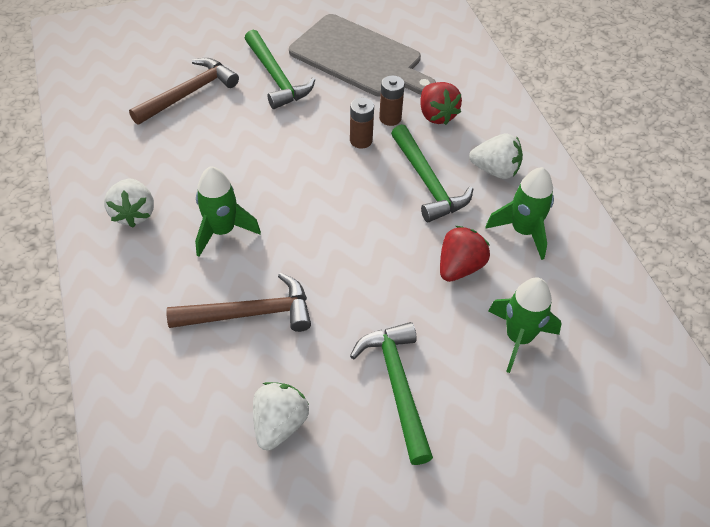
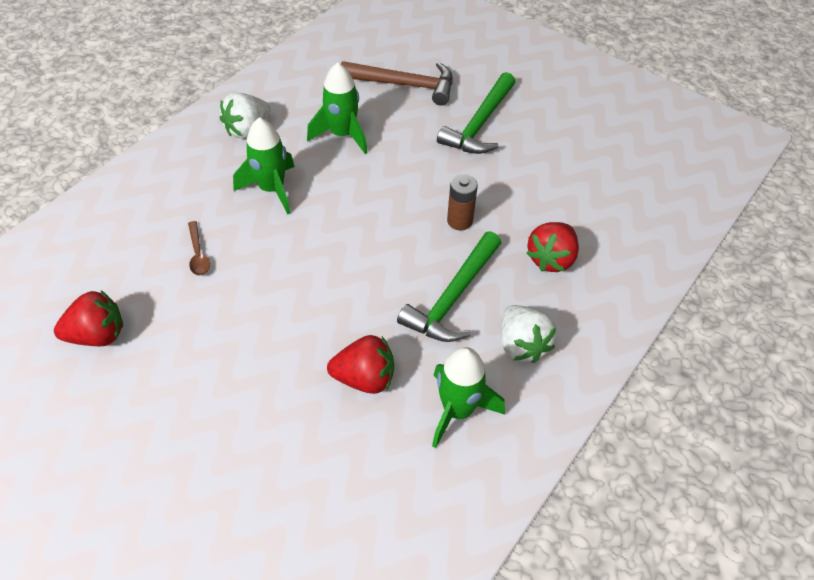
camera: 55 degrees right, 0 degrees up
brown hammer [166,273,311,332] -> brown spoon [188,221,210,276]
white strawberry [253,382,309,451] -> red strawberry [54,290,123,346]
grey cutting board [289,14,436,97] -> none
green hammer [350,322,433,465] -> none
brown battery [379,75,405,126] -> none
green rocket [488,278,562,373] -> green rocket moved to [307,63,368,154]

